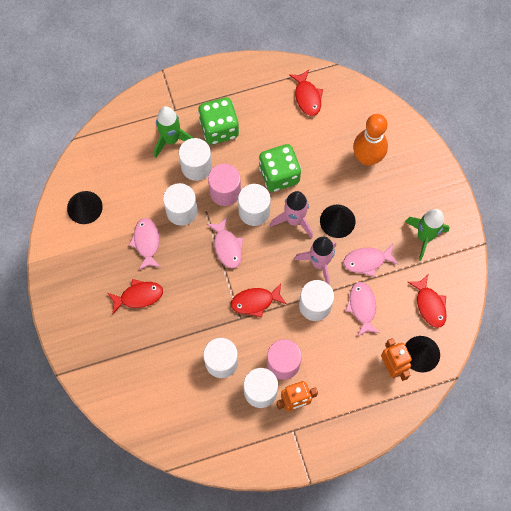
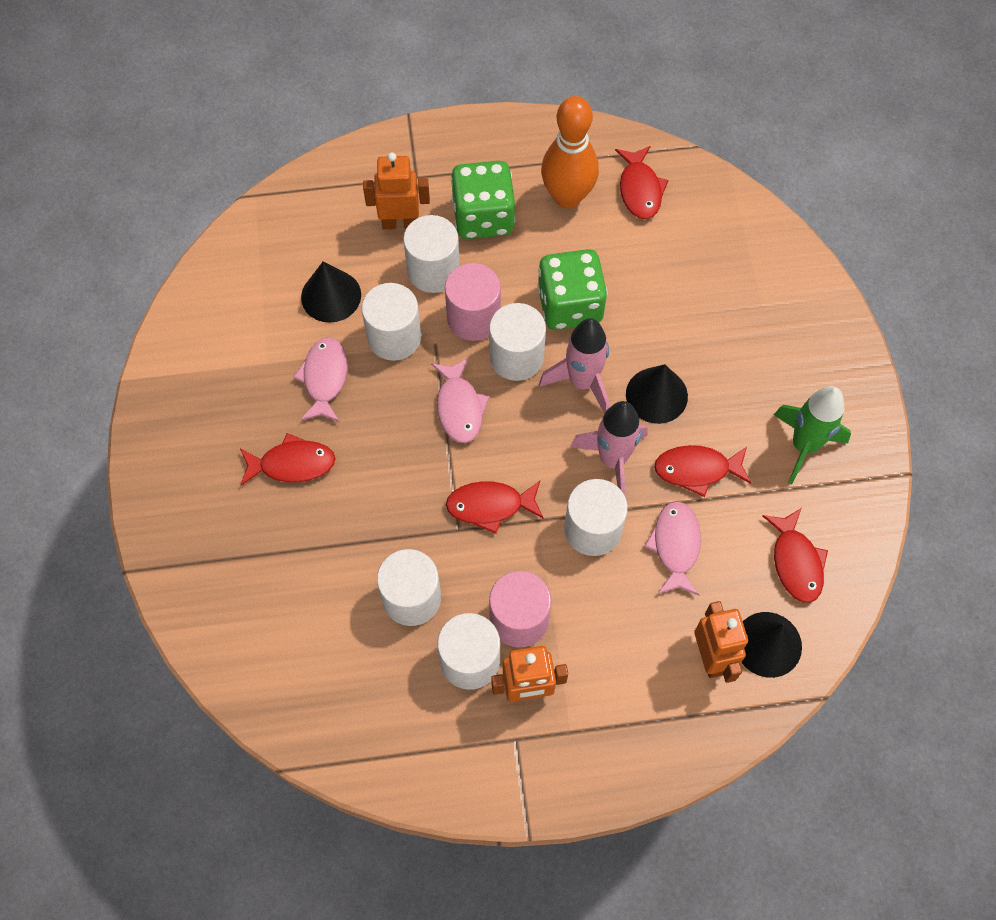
camera: 10 degrees right, 5 degrees down
black cone [67,191,103,224] -> black cone moved to [301,261,361,323]
green rocket [154,106,193,158] -> orange robot [363,152,430,229]
pink fish [343,244,399,277] -> red fish [654,445,751,497]
orange bowling pin [353,114,388,166] -> orange bowling pin moved to [541,96,599,208]

